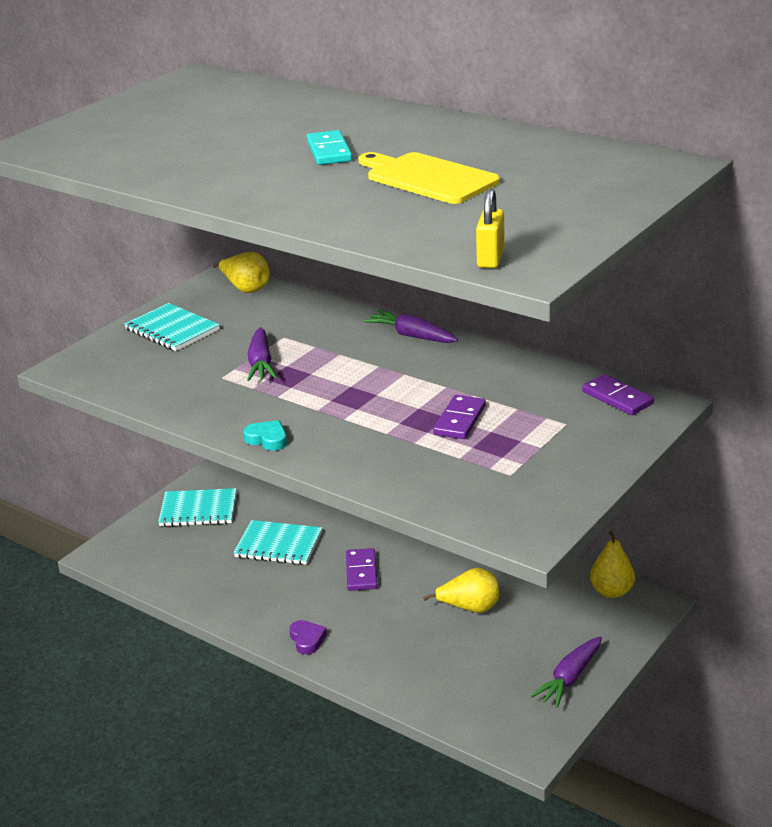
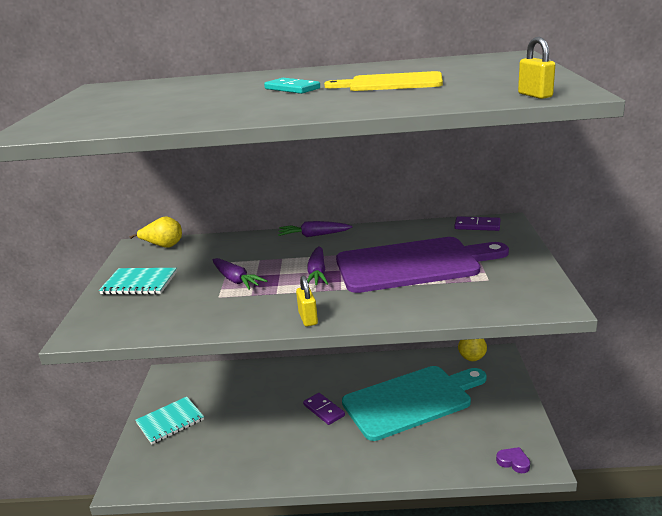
camera: 35 degrees left, 5 degrees down
turquoise notebook [233,520,322,565] -> none
turquoise heart [243,420,287,451] -> yellow padlock [296,275,318,326]
purple heart [289,620,327,655] -> purple heart moved to [496,447,530,473]
yellow pear [423,568,499,613] -> turquoise cutting board [342,366,486,441]
purple domino [433,395,486,439] -> purple cutting board [336,237,509,293]
purple carrot [531,636,602,708] -> purple carrot moved to [307,246,328,285]

